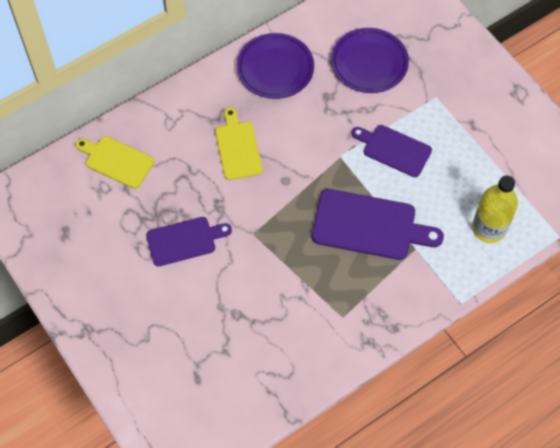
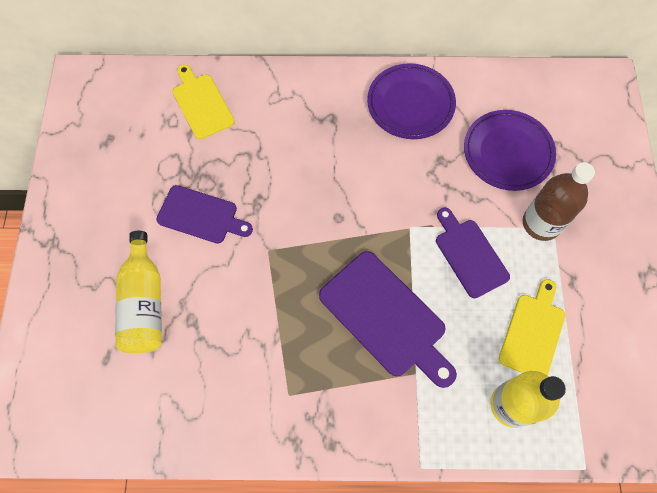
camera: 35 degrees right, 5 degrees up
yellow cutting board [215,107,263,180] -> yellow cutting board moved to [499,279,565,376]
none -> yellow bottle [116,231,162,353]
none -> brown bottle [523,162,595,241]

